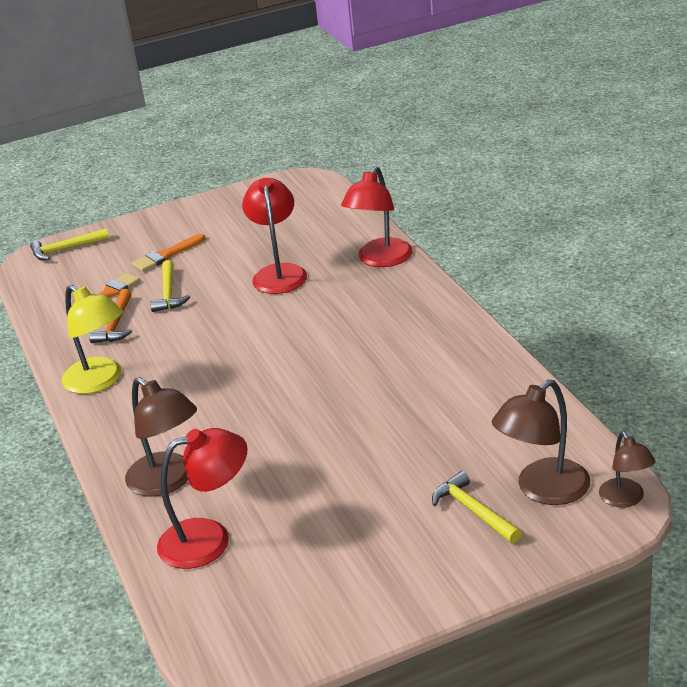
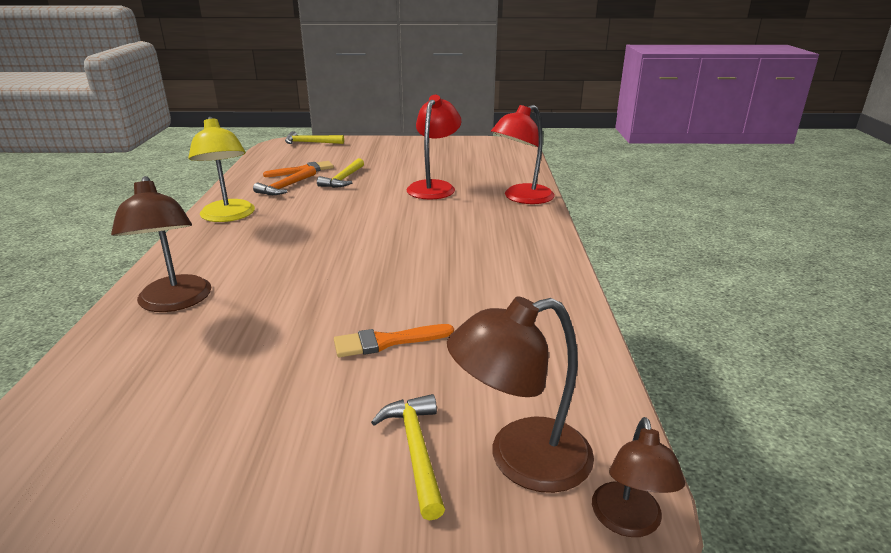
camera: 20 degrees right, 5 degrees down
orange brush [132,234,205,272] -> orange brush moved to [334,324,454,357]
red lamp [157,428,247,569] -> none

